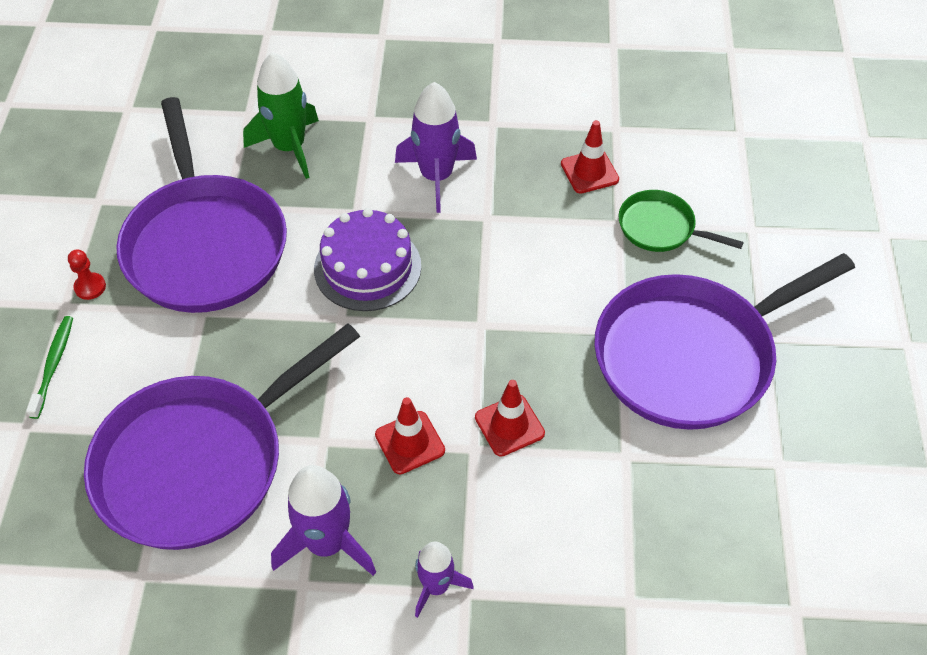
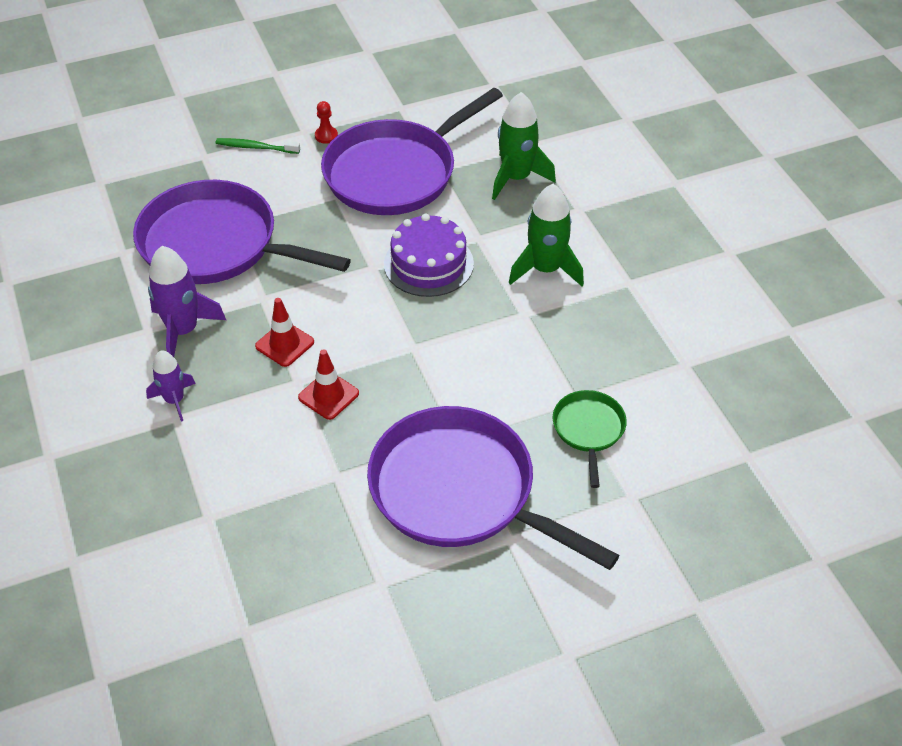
camera: 65 degrees right, 5 degrees down
green toothbrush [26,316,73,419] -> green toothbrush turned 150 degrees counterclockwise [216,138,300,154]
purple rocket [395,82,477,213] -> green rocket [509,184,584,286]
red traffic cone [561,120,619,194] -> none

